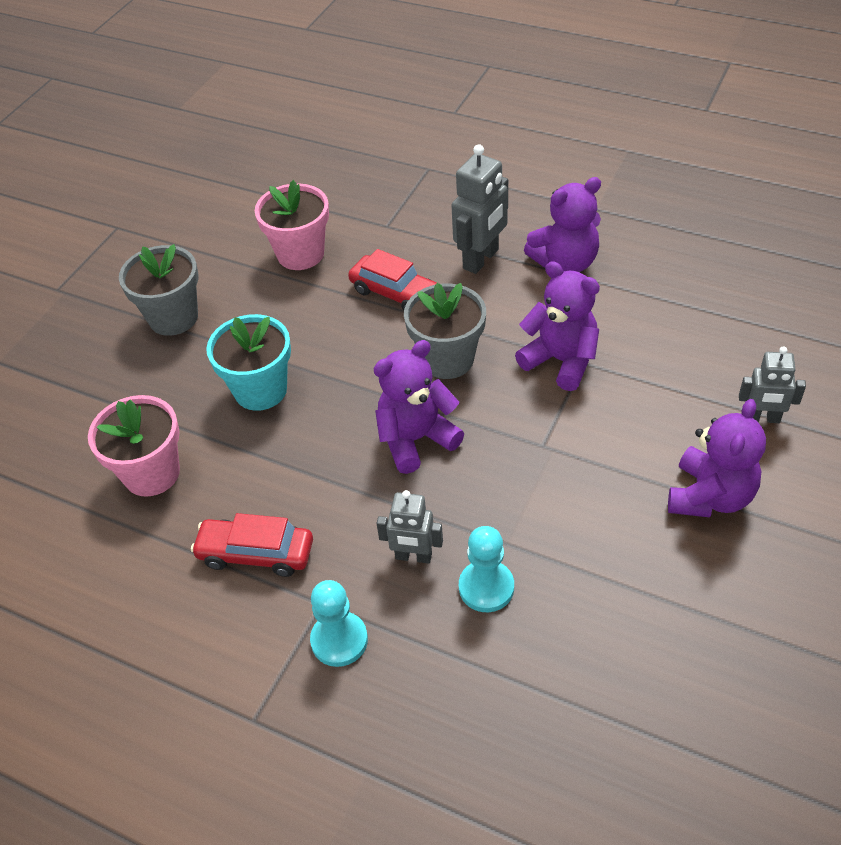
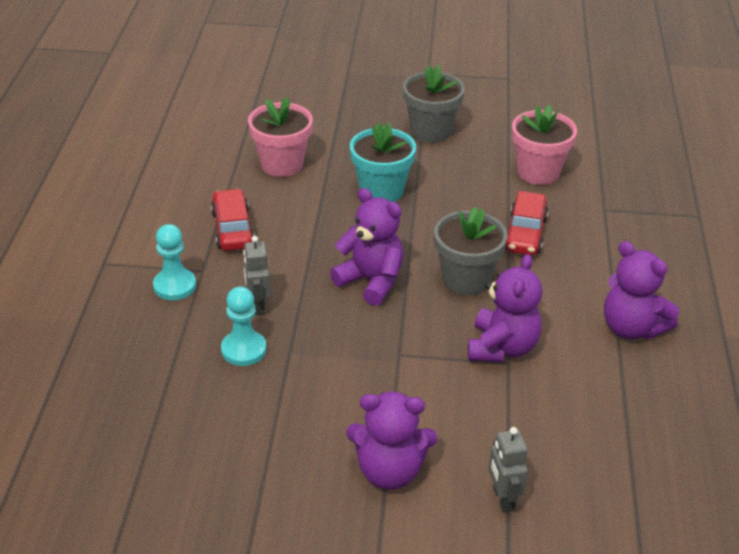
camera: 65 degrees right, 10 degrees down
grey robot [451,144,508,274] -> none

